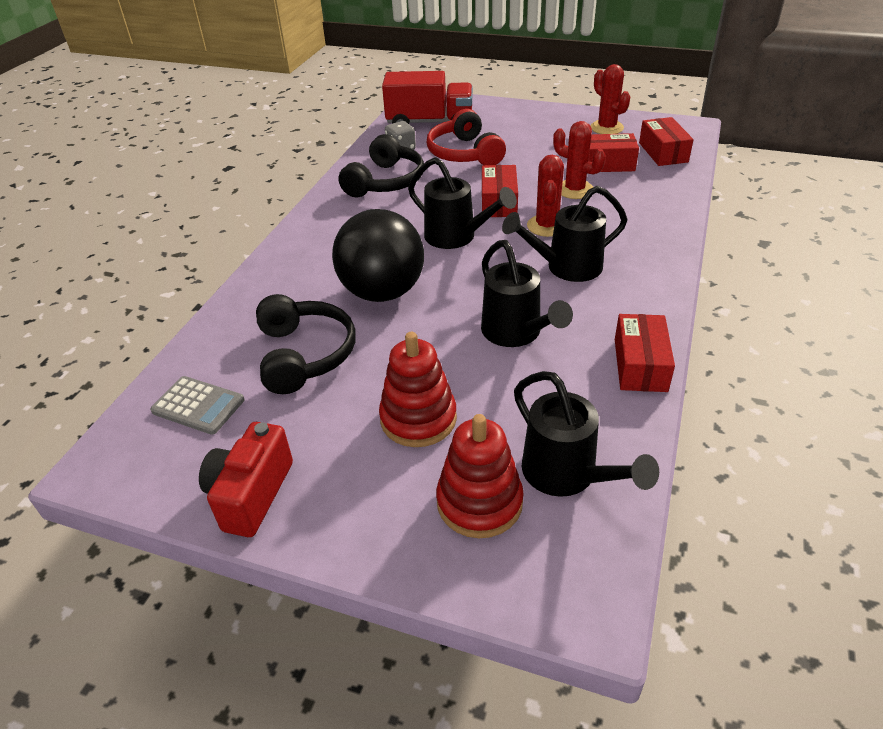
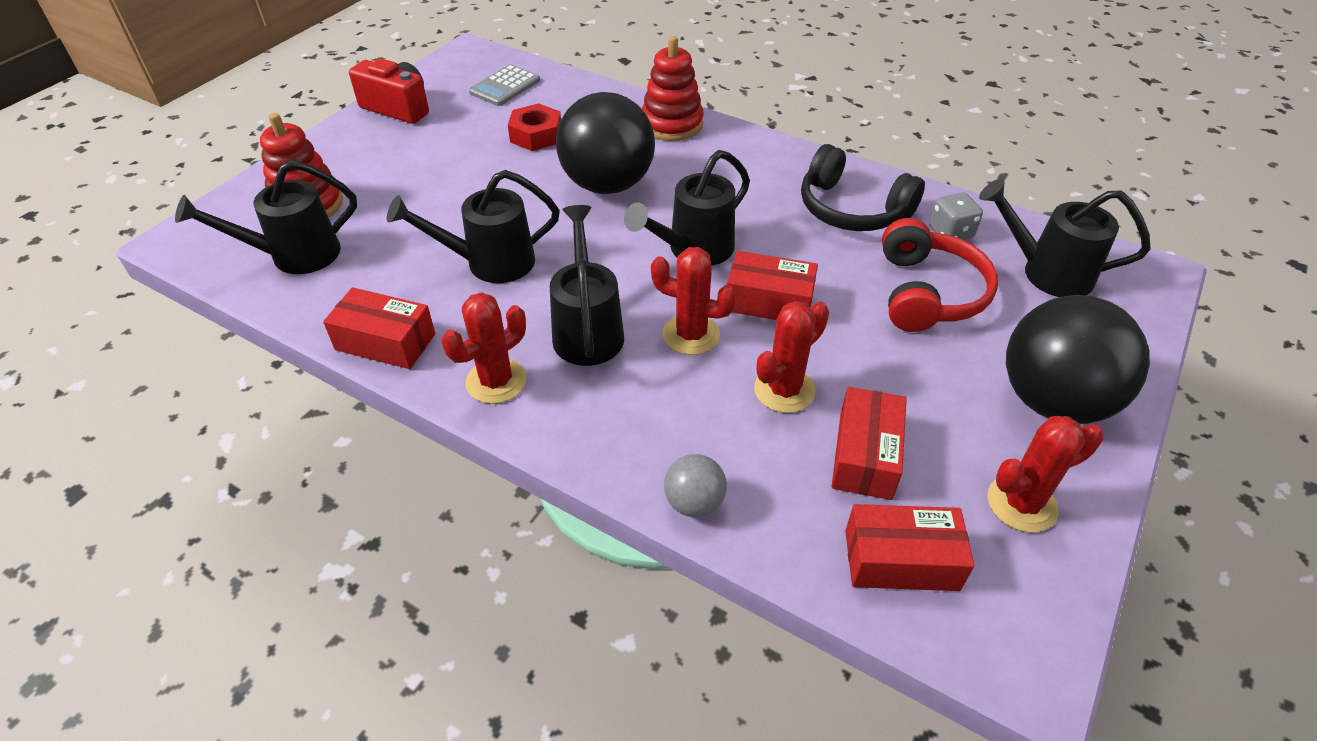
camera: 100 degrees right, 5 degrees up
black headphones [256,294,356,394] -> red nut [508,103,561,151]
red stacking toy [379,332,457,447] -> red stacking toy moved to [642,36,704,141]
red truck [382,71,473,124] -> black watering can [979,178,1151,297]
red headphones [427,109,506,165] -> red headphones turned 105 degrees clockwise [882,218,998,332]
none -> red cactus [442,292,526,404]
none -> grey ball [664,454,727,517]
none -> black ball [1006,295,1150,424]

